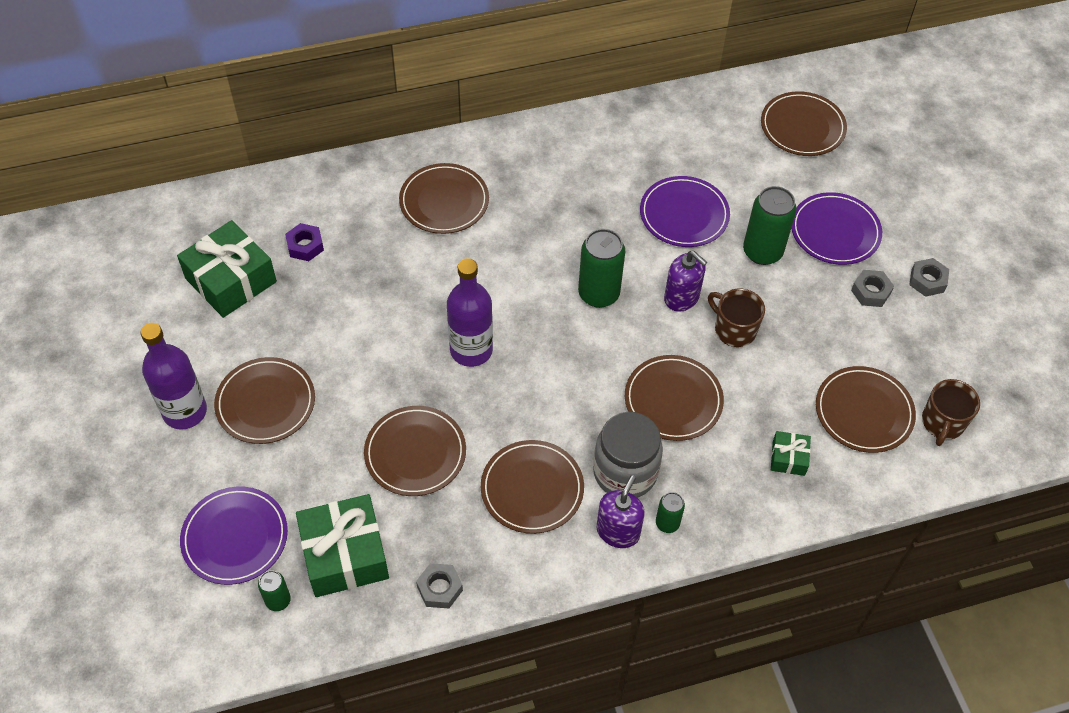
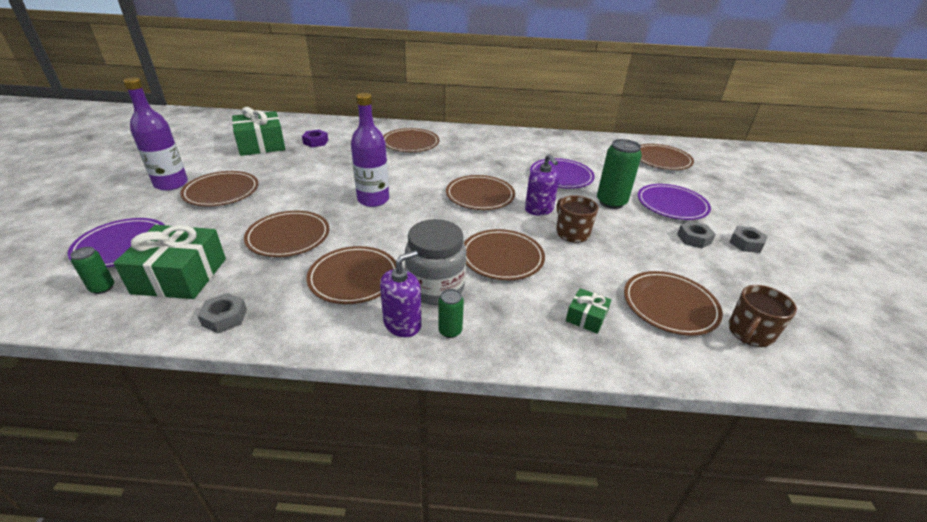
camera: 20 degrees right, 20 degrees down
green can [578,229,625,308] -> brown plate [446,175,515,210]

